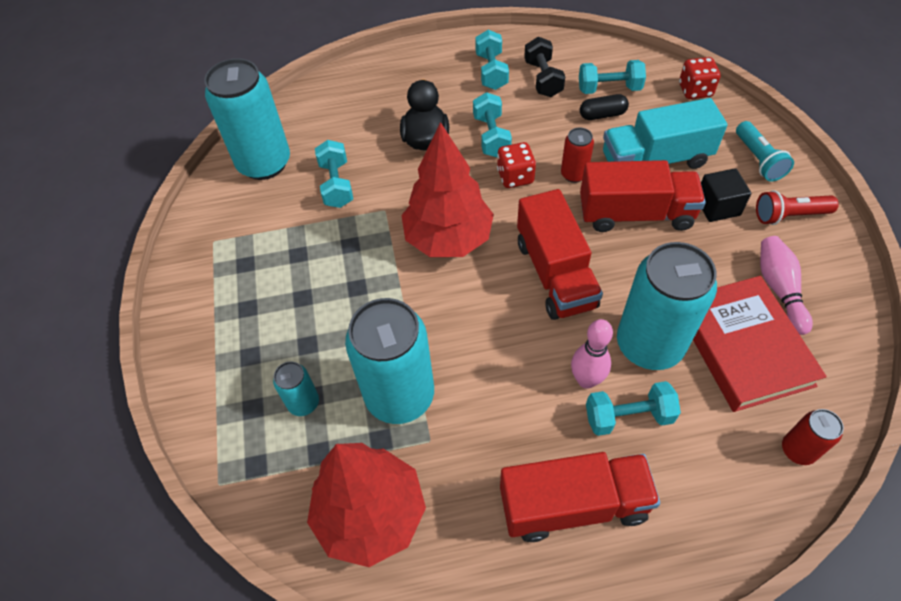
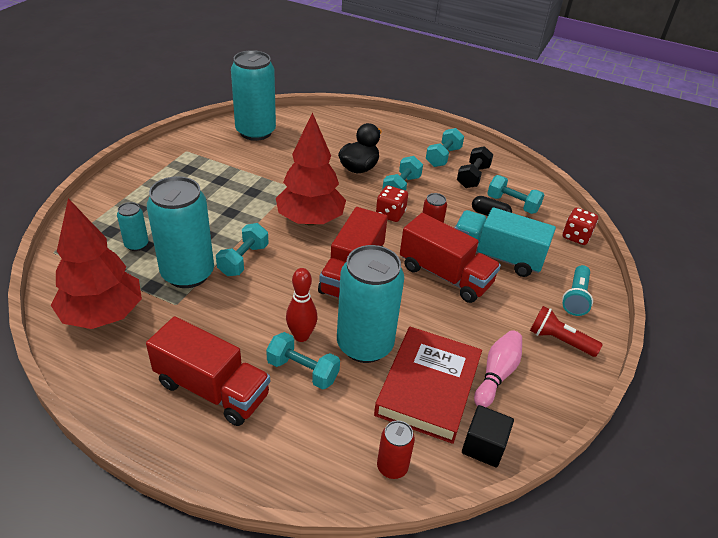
camera: 30 degrees right, 15 degrees down
turquoise dumbbell [315,140,353,208] -> turquoise dumbbell moved to [216,223,269,276]
pink bowling pin [571,319,613,389] -> red bowling pin [286,268,317,342]
black cube [701,168,751,222] -> black cube moved to [462,405,514,467]

